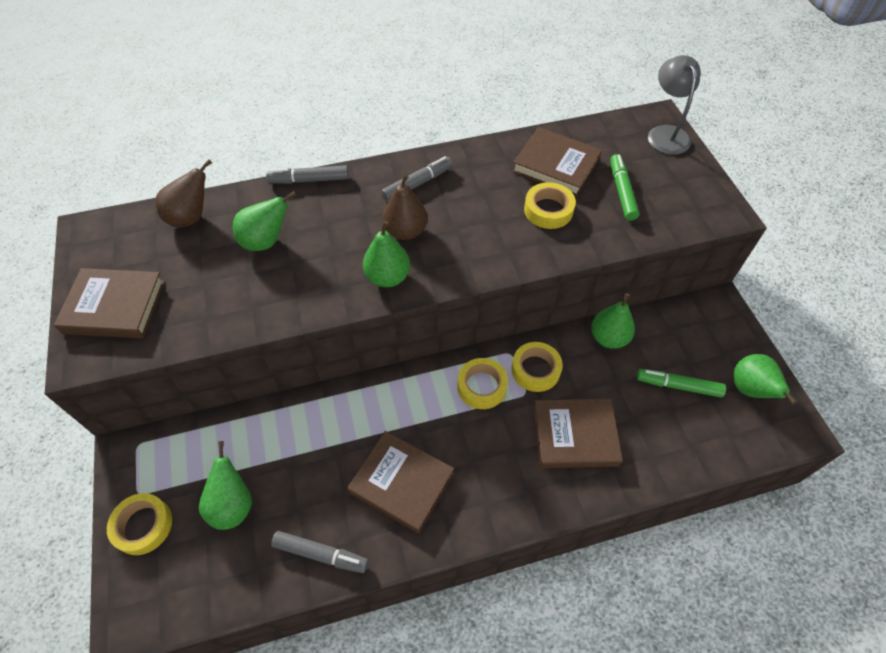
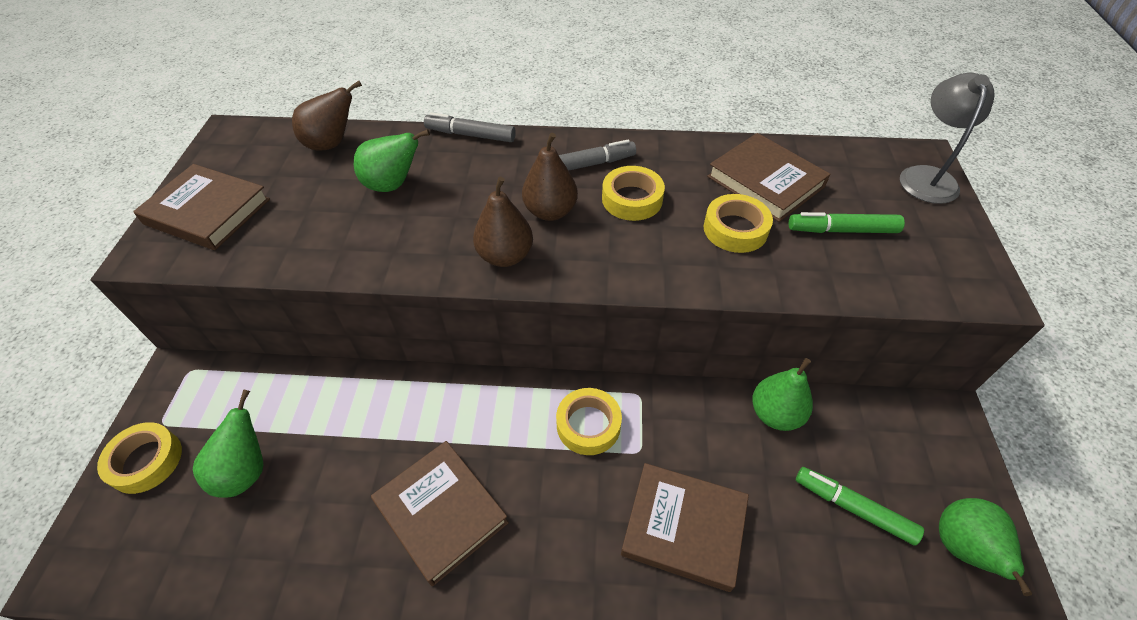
camera: 20 degrees right, 5 degrees down
grey marker [271,531,368,573] -> none
green pear [363,221,410,287] -> brown pear [473,177,533,267]
yellow tape [511,342,563,392] -> yellow tape moved to [602,166,665,221]
green marker [610,154,639,221] -> green marker turned 105 degrees counterclockwise [789,212,905,233]

